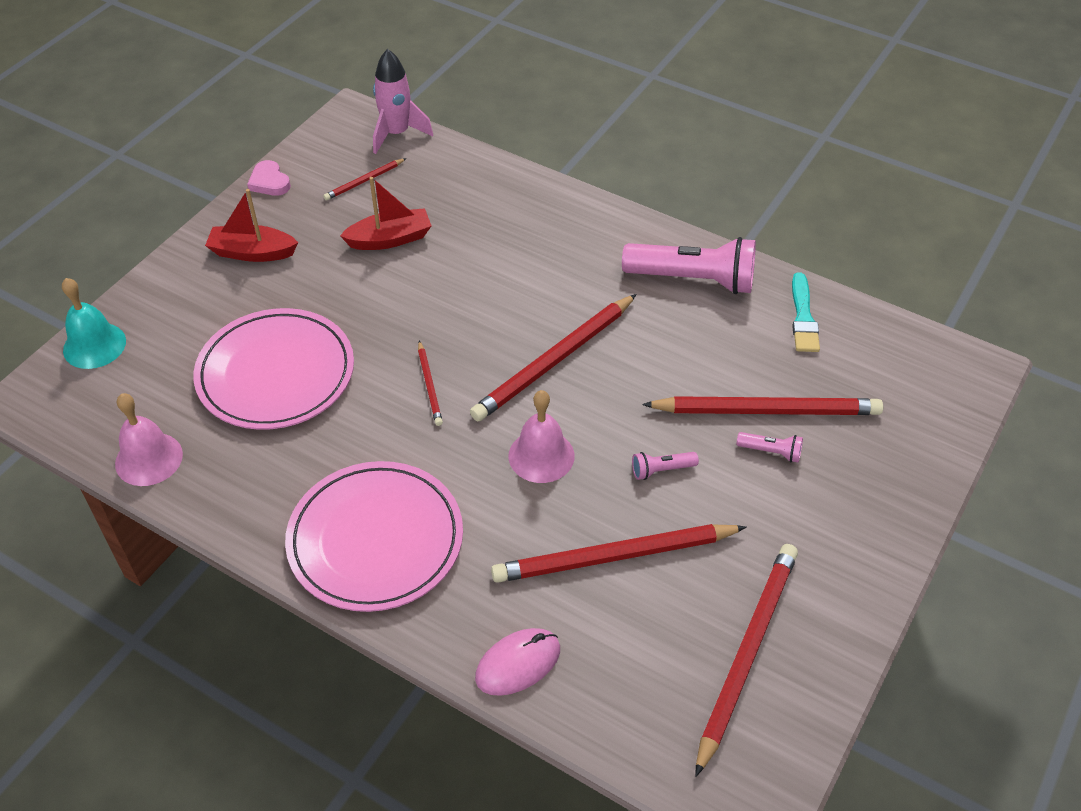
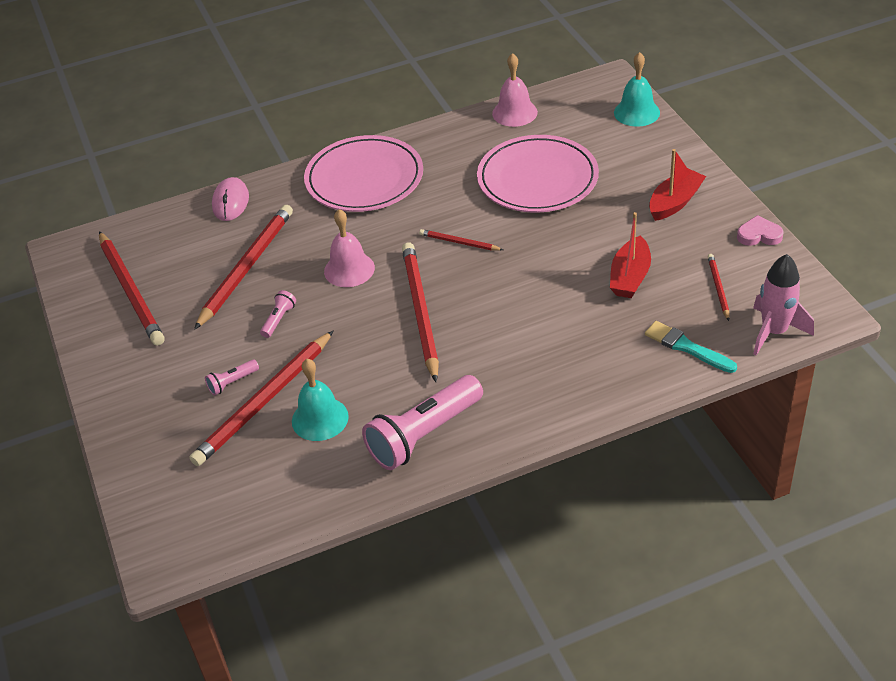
camera: 130 degrees right, 5 degrees down
turquoise brush [792,272,820,352] -> turquoise brush moved to [645,321,737,373]
none -> turquoise bell [292,359,349,441]

